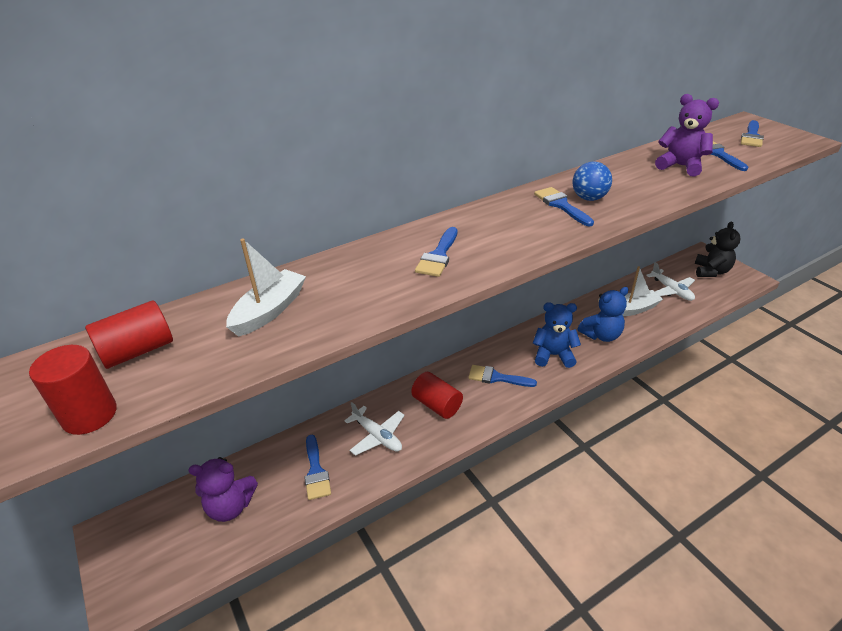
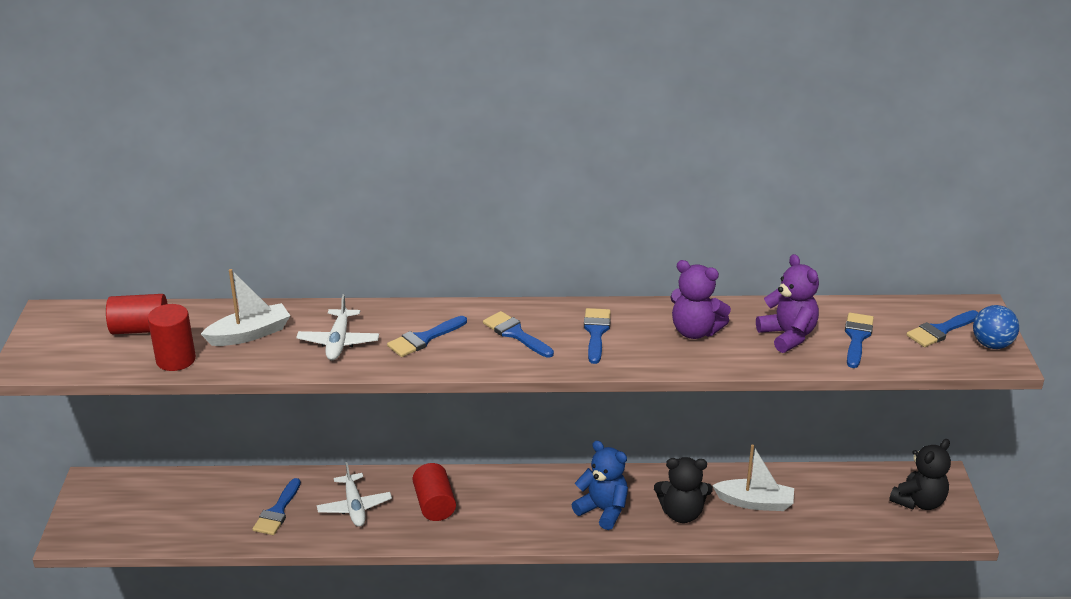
camera: 30 degrees right, 5 degrees down
red cylinder [29,345,117,435] -> red cylinder moved to [148,304,196,371]
purple teddy bear [188,457,258,522] -> purple teddy bear moved to [670,260,731,339]
blue brush [468,365,537,387] -> blue brush moved to [483,311,554,358]
blue ball [572,161,612,201] -> blue ball moved to [973,305,1019,349]
blue teddy bear [578,287,629,342] -> black teddy bear [654,457,713,523]
white plane [646,262,695,301] -> white plane moved to [296,294,379,360]

